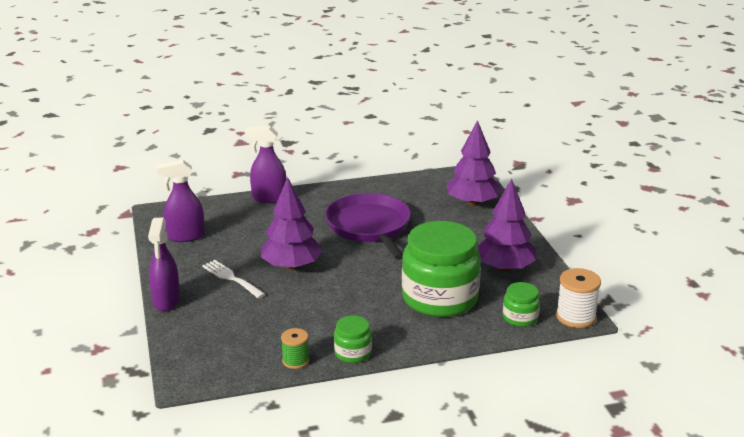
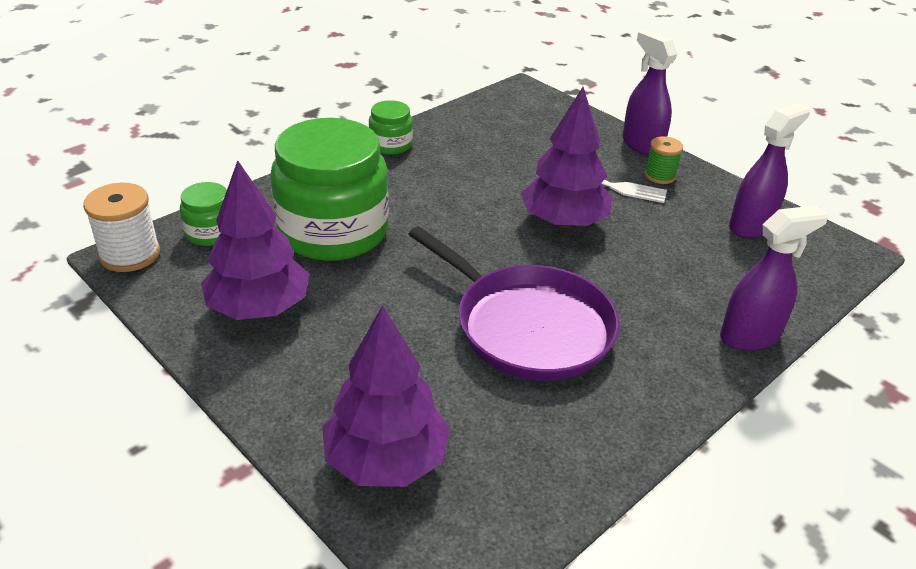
camera: 150 degrees right, 10 degrees up
green spool [281,328,309,369] -> green spool moved to [644,136,683,184]

